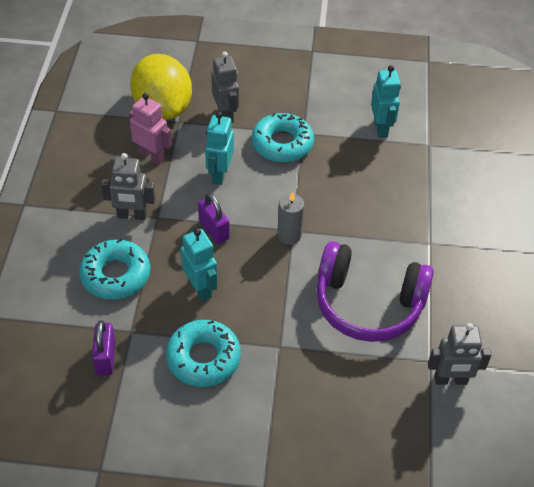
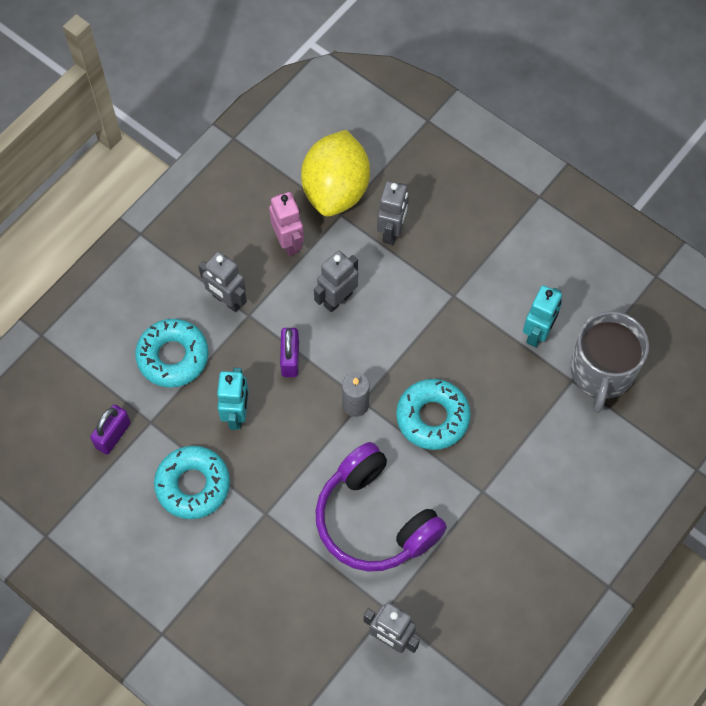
camera: 35 degrees right, 15 degrees up
turquoise robot [205,112,234,185] -> grey robot [314,251,358,312]
turquoise donut [252,113,314,163] -> turquoise donut moved to [396,379,471,450]
none -> grey mug [570,311,649,413]

